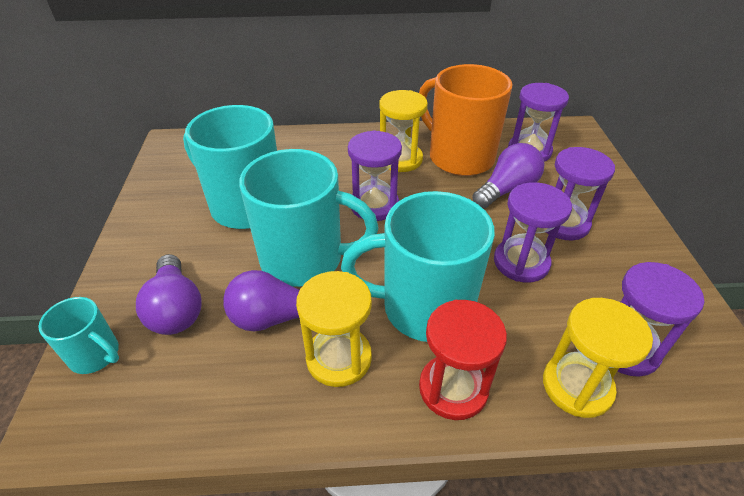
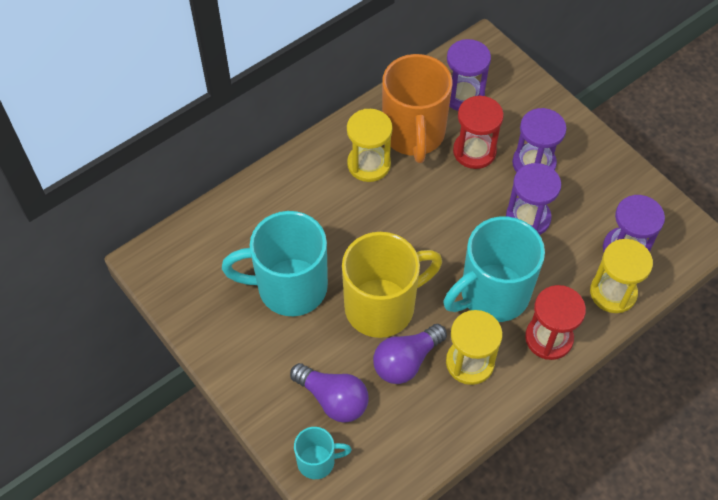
camera: 35 degrees left, 15 degrees up
turquoise mug [239,149,379,287] -> yellow mug [342,232,442,338]
purple hourglass [348,130,402,221] -> none
orange mug [419,64,512,176] -> orange mug turned 105 degrees counterclockwise [382,54,452,163]
purple light bulb [472,143,544,209] -> red hourglass [453,95,504,169]

